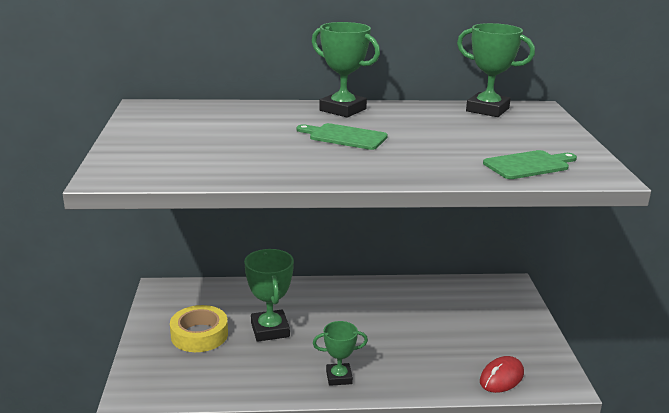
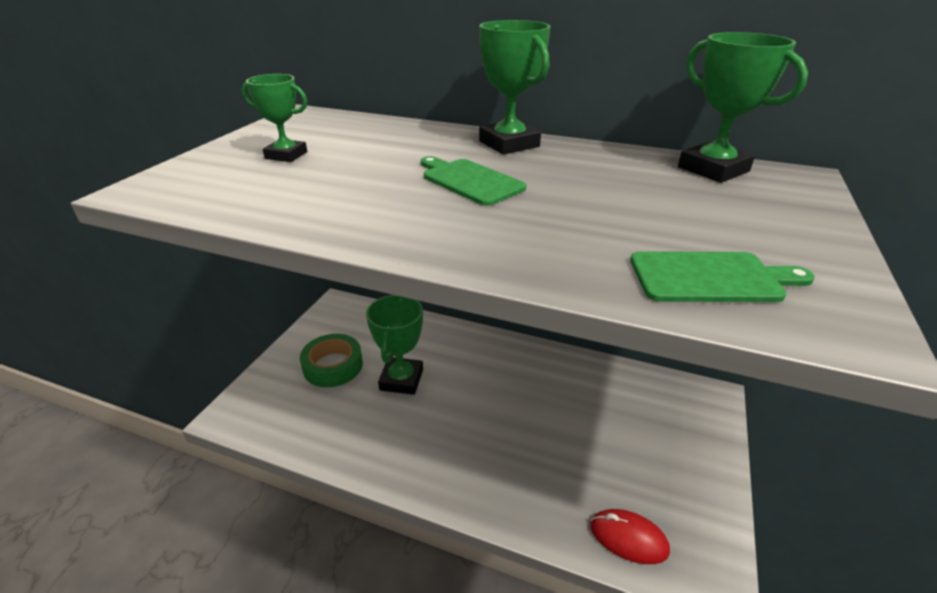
camera: 25 degrees right, 10 degrees up
yellow tape [170,305,228,352] -> green tape [300,334,363,387]
green trophy [313,321,368,386] -> green trophy moved to [242,74,307,162]
red mouse [480,356,524,393] -> red mouse turned 45 degrees clockwise [590,509,670,564]

